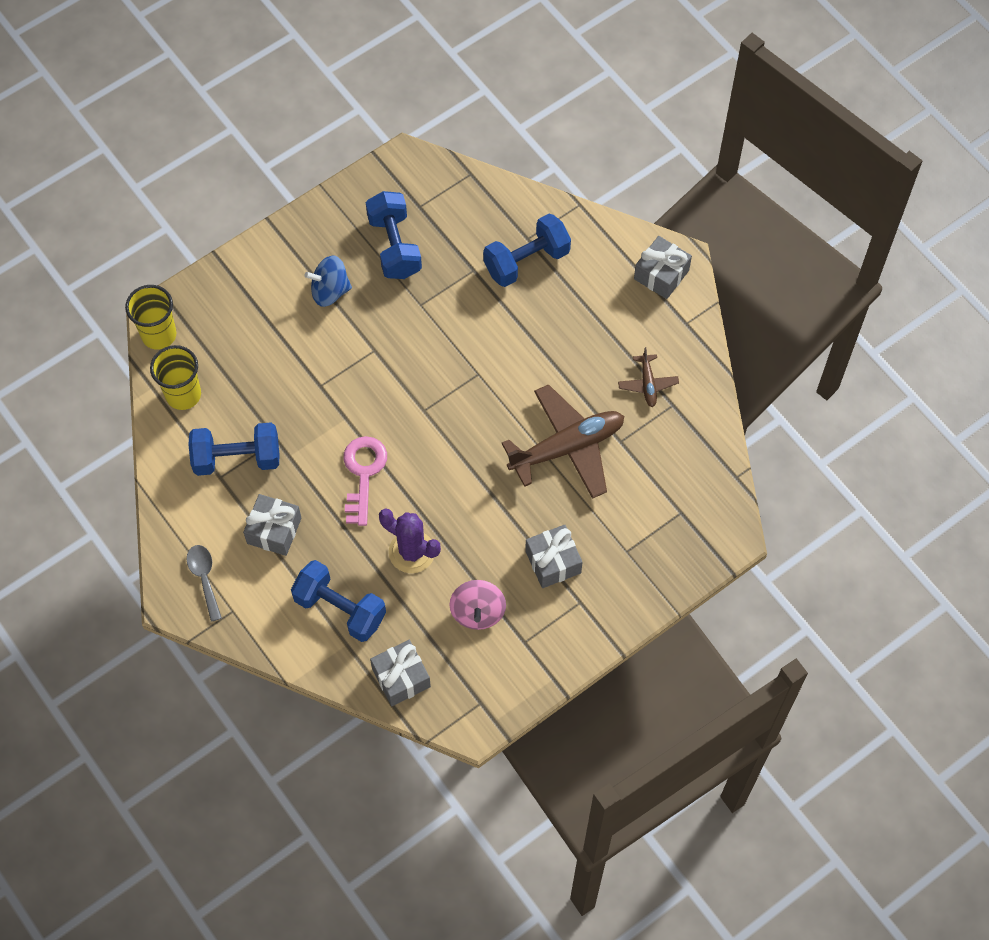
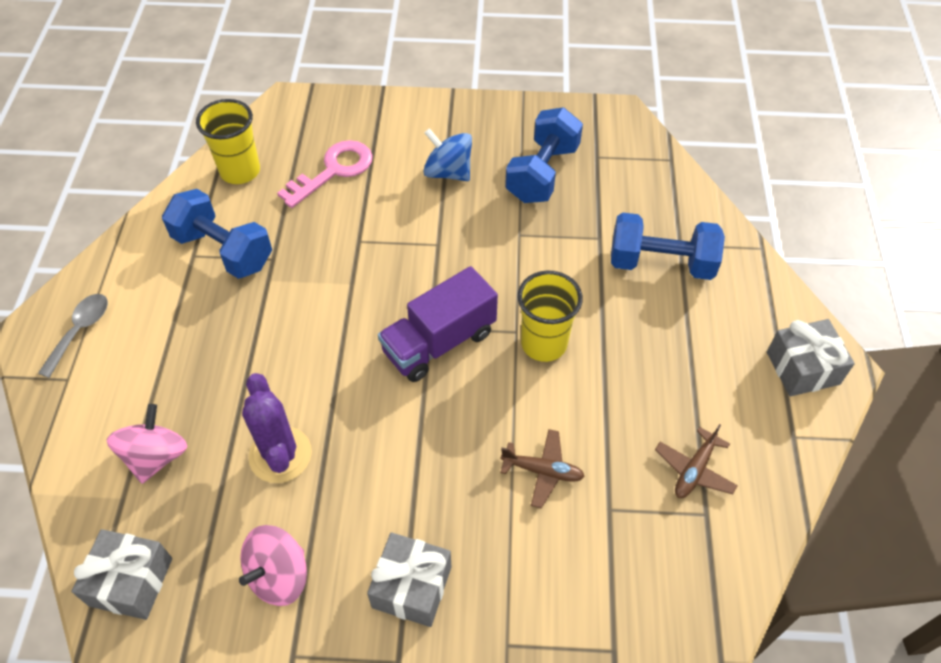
camera: 40 degrees right, 10 degrees down
yellow cup [125,285,177,350] -> yellow cup moved to [517,271,583,362]
grey gift [243,494,301,556] -> none
blue dumbbell [291,560,386,642] -> pink spinning top [107,404,187,484]
pink key [343,436,387,526] -> pink key moved to [277,140,373,208]
brown plane [501,384,624,499] -> brown plane [500,429,585,509], size x0.47
none -> purple truck [378,266,498,382]

